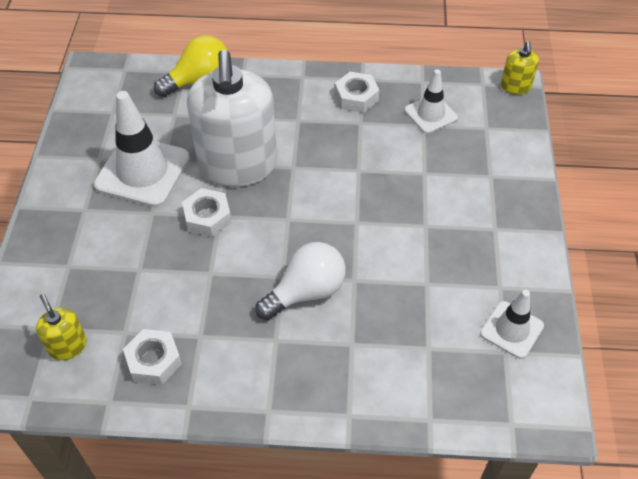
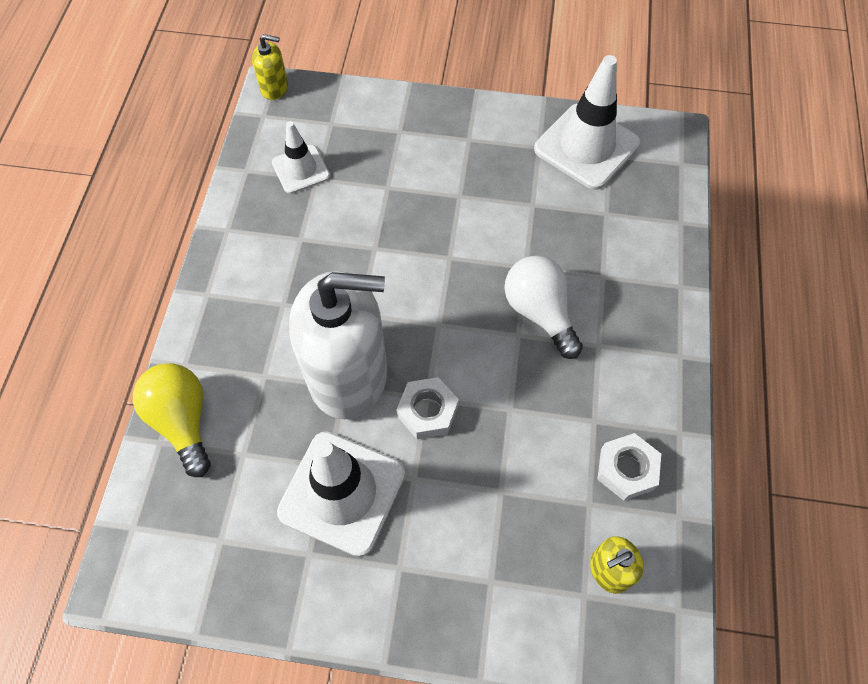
camera: 85 degrees left, 10 degrees up
white nut [335,72,379,113] -> none
white traffic cone [480,290,544,359] -> white traffic cone [534,55,640,190], size x1.74

